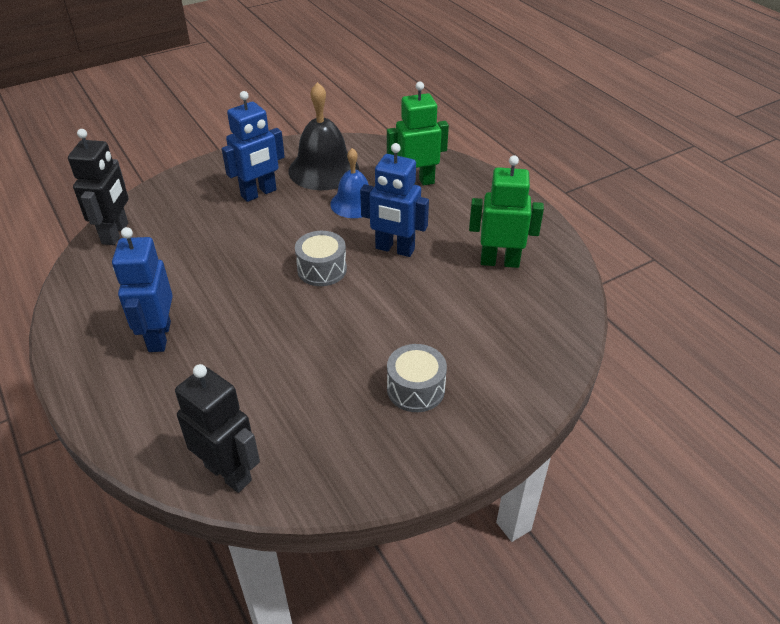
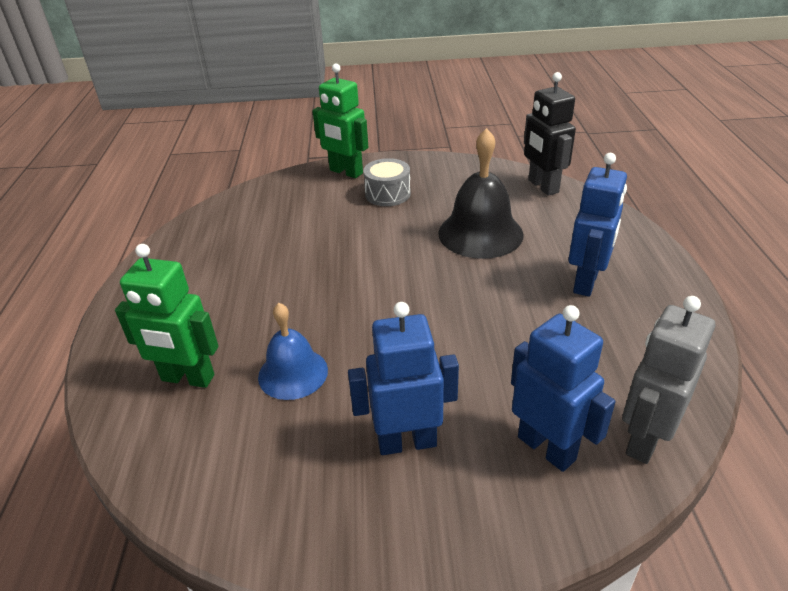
camera: 150 degrees left, 5 degrees down
black robot [68,129,129,245] -> grey robot [622,296,715,464]
black bell [288,82,359,190] -> black bell moved to [438,128,524,259]
grey drum [295,231,347,286] -> none
blue robot [360,143,429,257] -> blue robot moved to [511,305,615,472]
green robot [469,155,544,268] -> green robot moved to [312,64,368,178]

